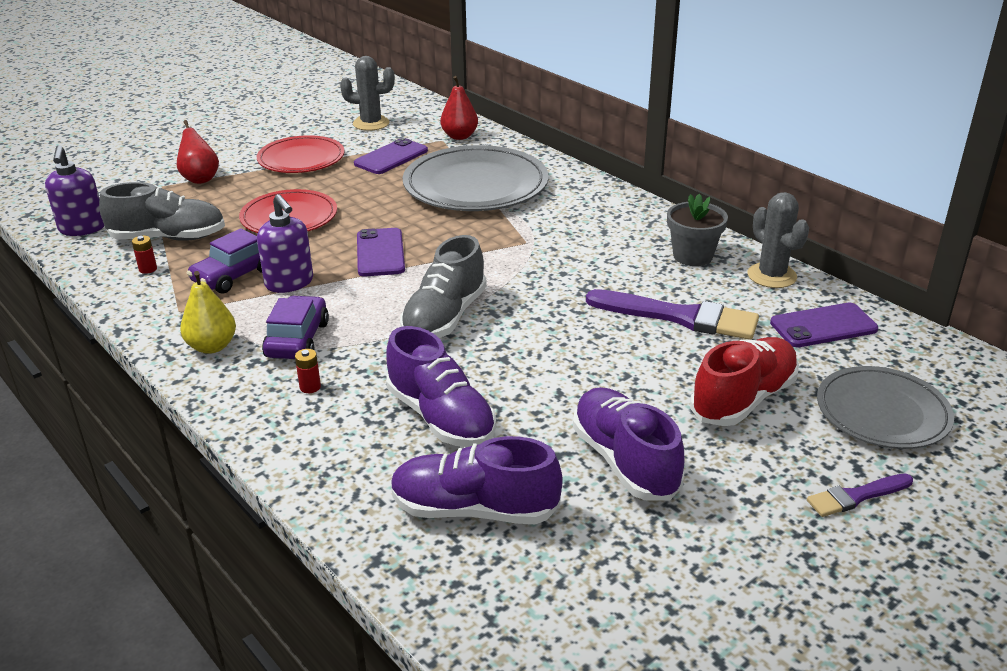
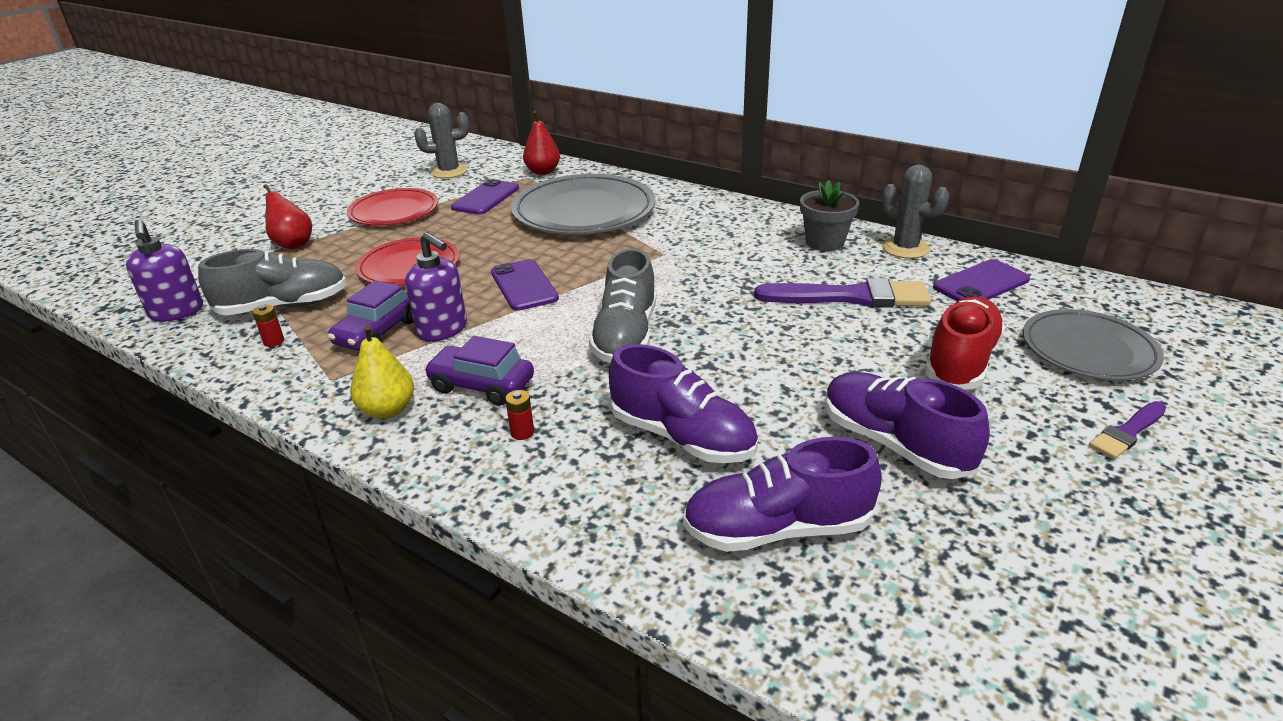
camera: 15 degrees left, 0 degrees up
purple car [262,295,329,359] -> purple car turned 60 degrees counterclockwise [424,336,534,406]

